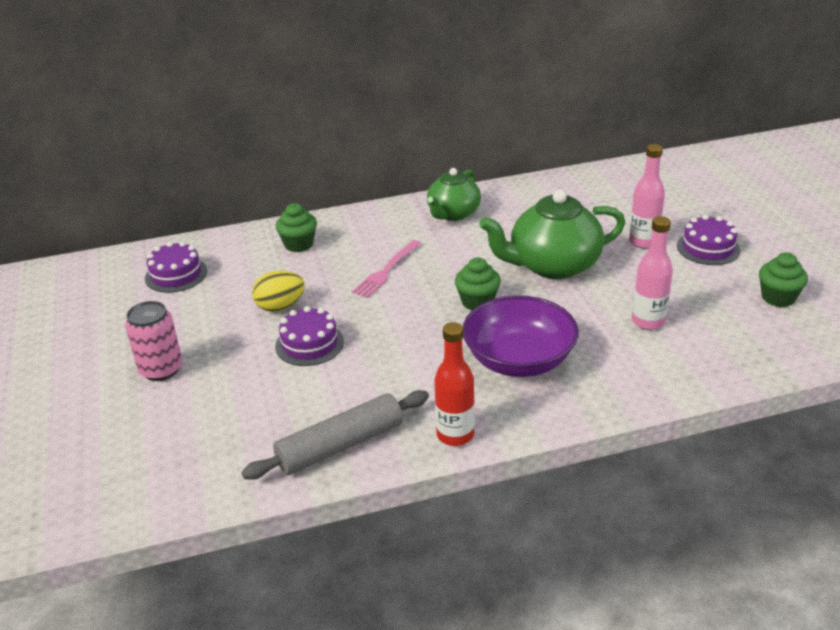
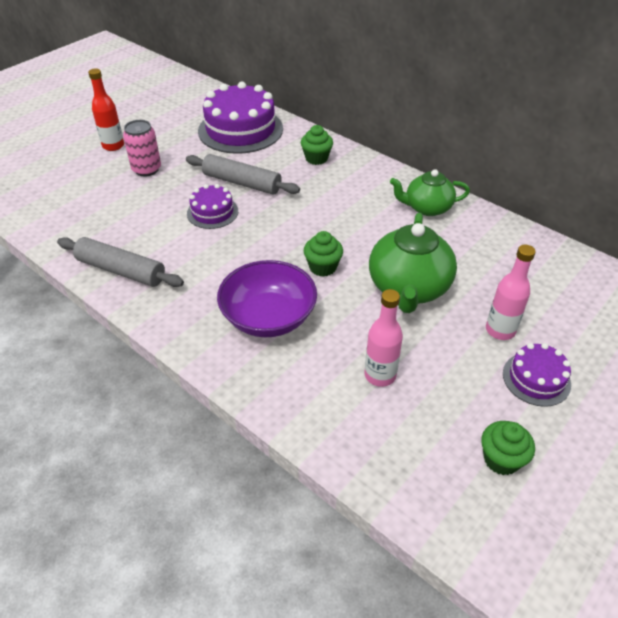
camera: 55 degrees right, 10 degrees up
purple cake [145,241,207,293] -> purple cake [198,82,283,154], size x1.93
yellow egg [252,270,305,312] -> grey rolling pin [186,154,300,195]
pink fork [352,240,421,298] -> none
red bottle [434,322,475,446] -> red bottle moved to [88,68,124,151]
green teapot [479,190,625,279] -> green teapot turned 120 degrees counterclockwise [369,213,457,313]

